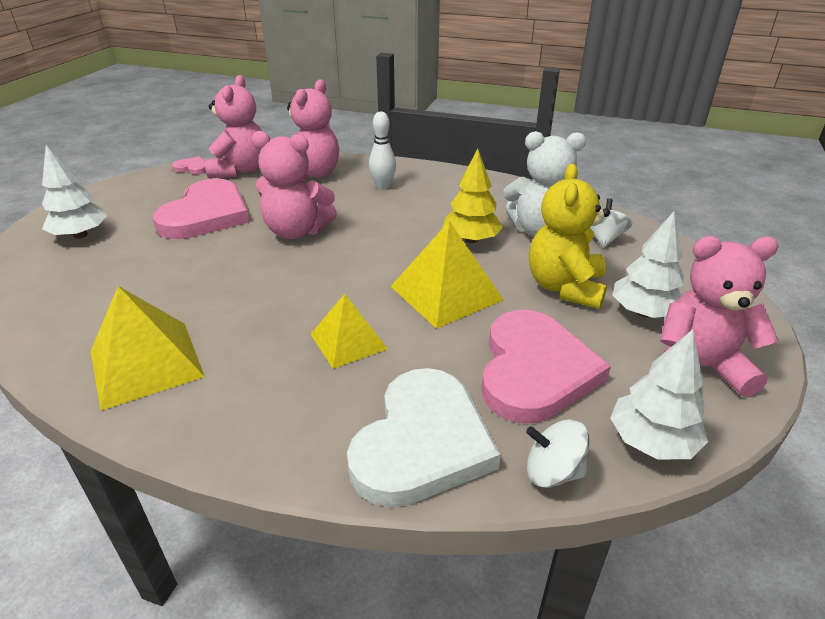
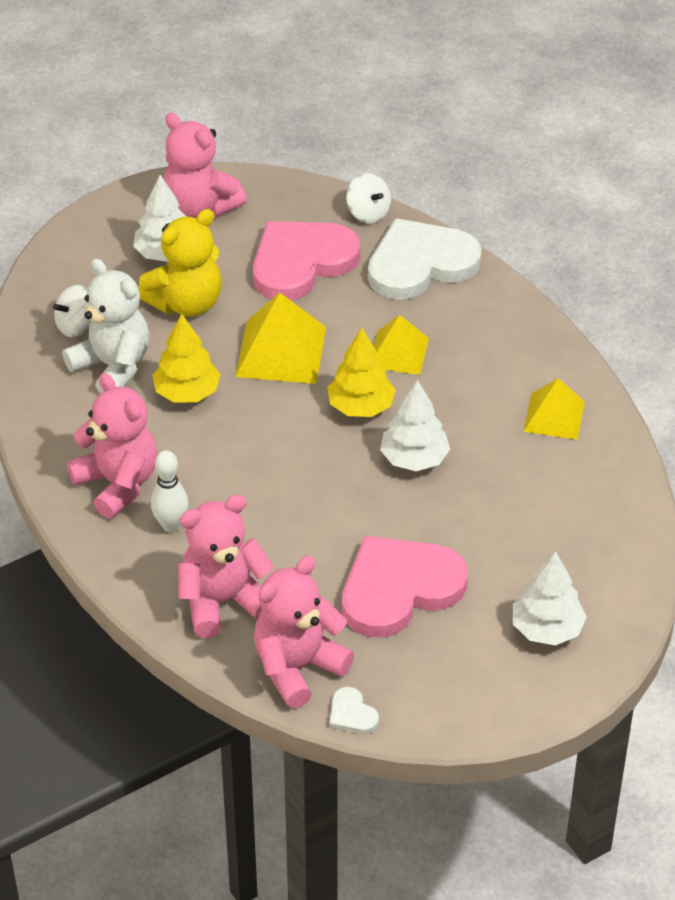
camera: 140 degrees left, 10 degrees up
yellow pyramid [91,286,205,411] -> yellow pyramid [524,378,585,440], size x0.65
pink heart [172,156,206,174] -> white heart [329,687,379,734]
pink teddy bear [251,131,337,239] -> pink teddy bear moved to [67,373,157,519]
white tree [610,329,708,459] -> white tree moved to [380,380,450,471]
none -> yellow tree [327,328,396,417]

